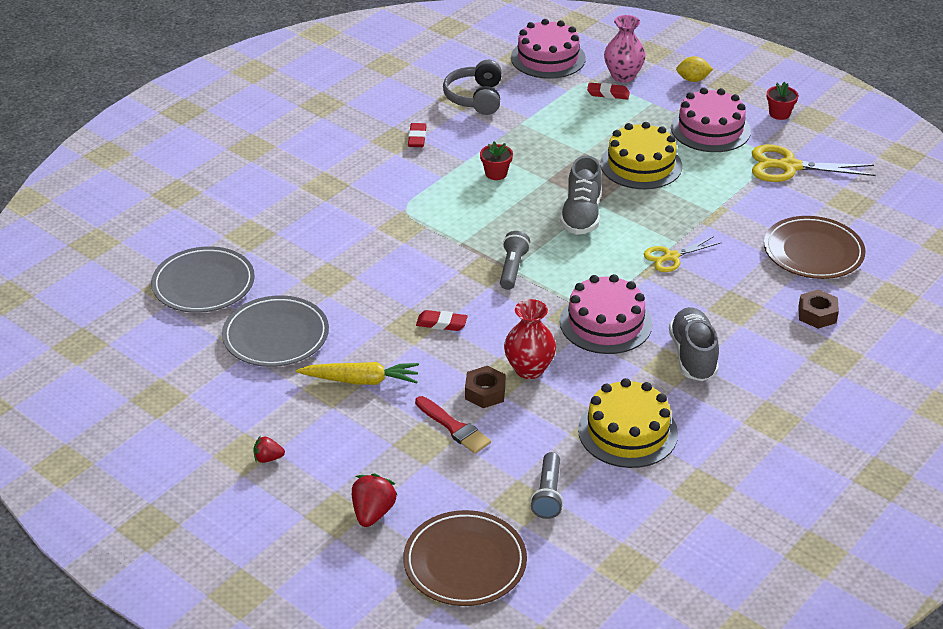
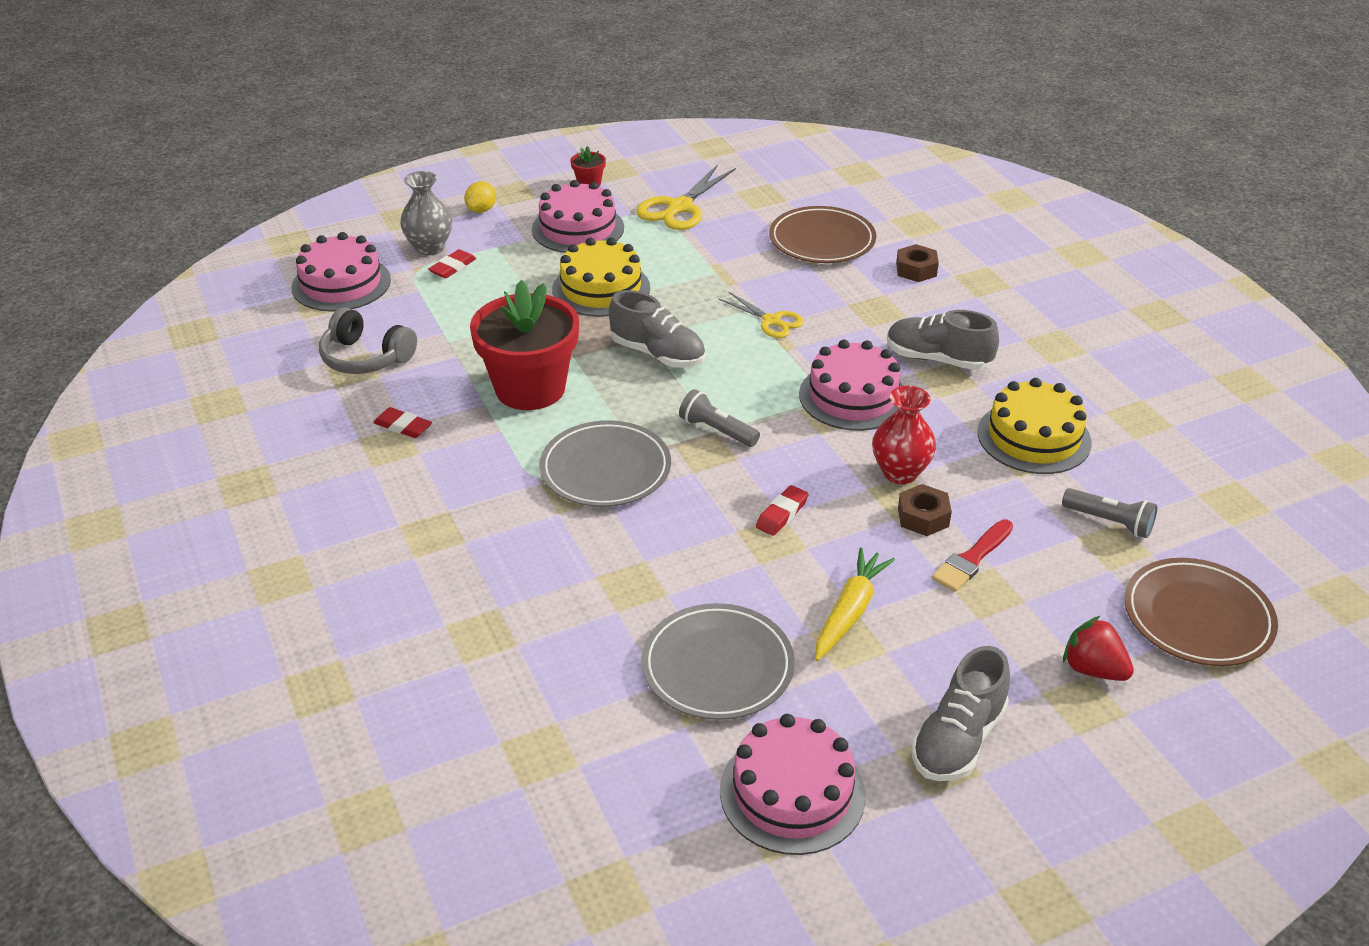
camera: 65 degrees left, 0 degrees up
grey plate [151,246,255,313] -> grey plate moved to [539,420,671,507]
red strawberry [253,435,285,463] -> grey shoe [911,646,1010,781]
red brush [415,396,491,454] -> red brush turned 150 degrees clockwise [932,519,1013,592]
red flower pot [480,141,513,180] -> red flower pot [470,280,579,410], size x2.46
pink vase [604,15,646,82] -> grey vase [400,171,452,256]
yellow scissors [644,236,720,272] -> yellow scissors turned 45 degrees counterclockwise [719,291,804,338]
none -> pink cake [720,714,866,855]

